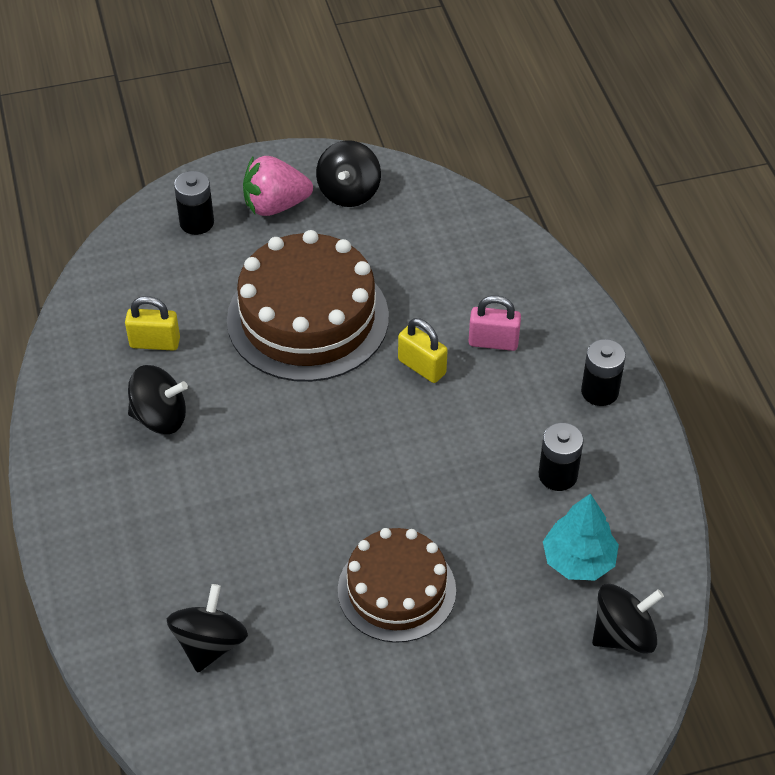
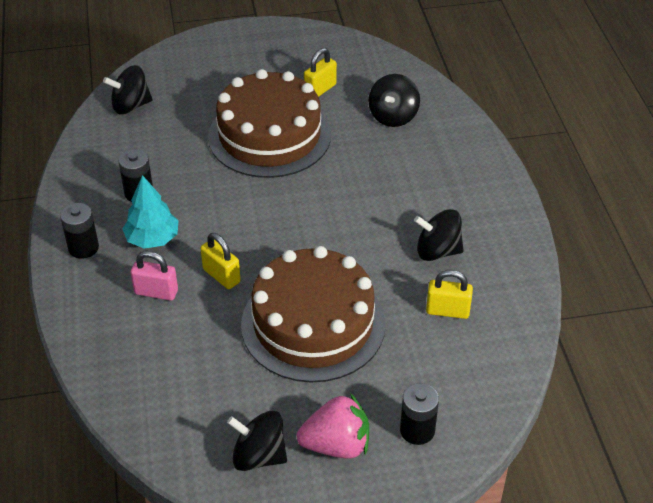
camera: 175 degrees left, 5 degrees down
black spinning top [316,140,381,207] -> black spinning top turned 90 degrees counterclockwise [227,411,287,471]
brown cake [338,528,456,643] -> brown cake [208,69,331,178], size x1.55
turquoise tree [543,493,619,580] -> turquoise tree moved to [122,175,179,249]
none -> yellow padlock [304,48,337,97]

